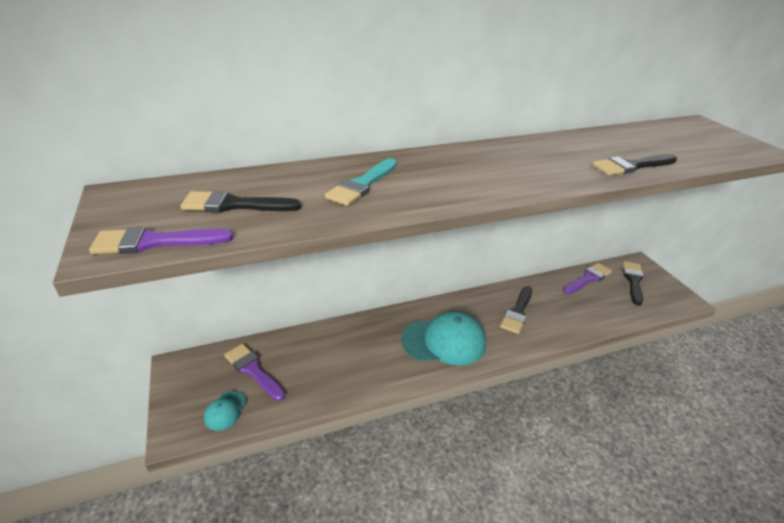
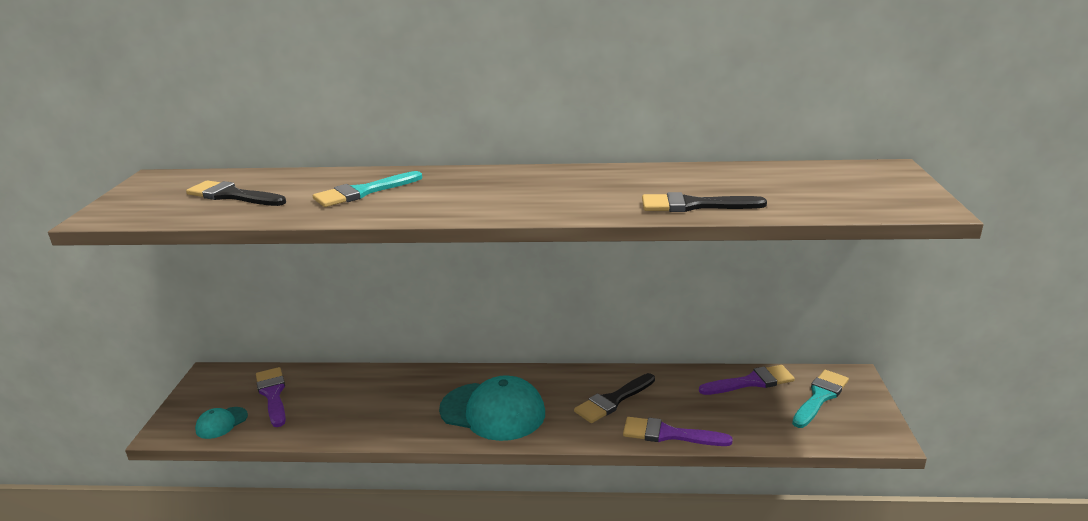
camera: 25 degrees right, 10 degrees down
purple brush [89,227,233,254] -> purple brush moved to [623,417,733,446]
black brush [622,261,644,306] -> turquoise brush [792,370,849,428]

